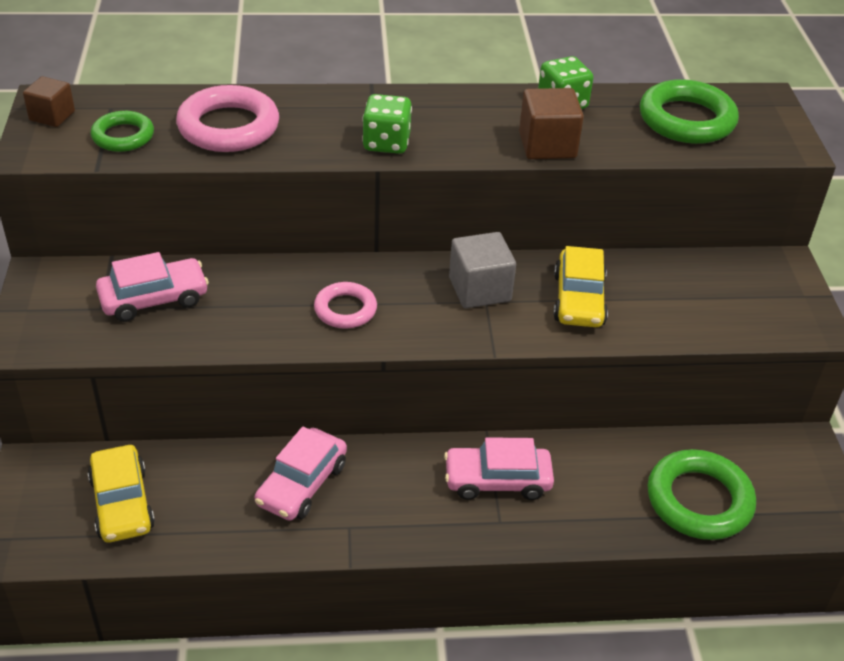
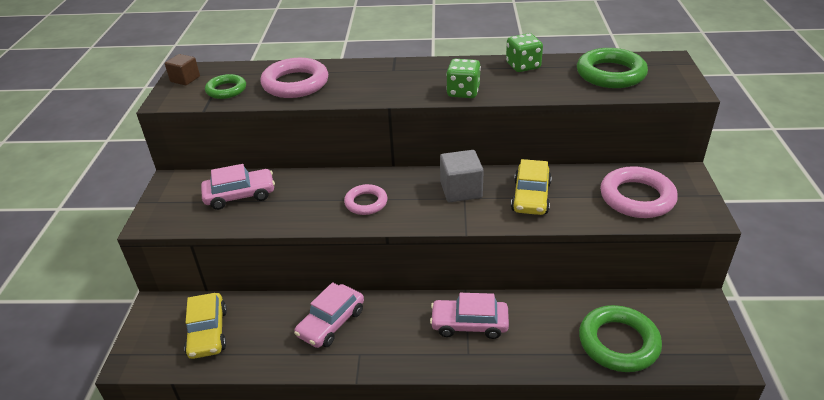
camera: 10 degrees right, 5 degrees down
green dice [362,94,412,154] -> green dice moved to [446,59,481,98]
brown cube [519,88,584,159] -> none
none -> pink ring [600,166,678,218]

